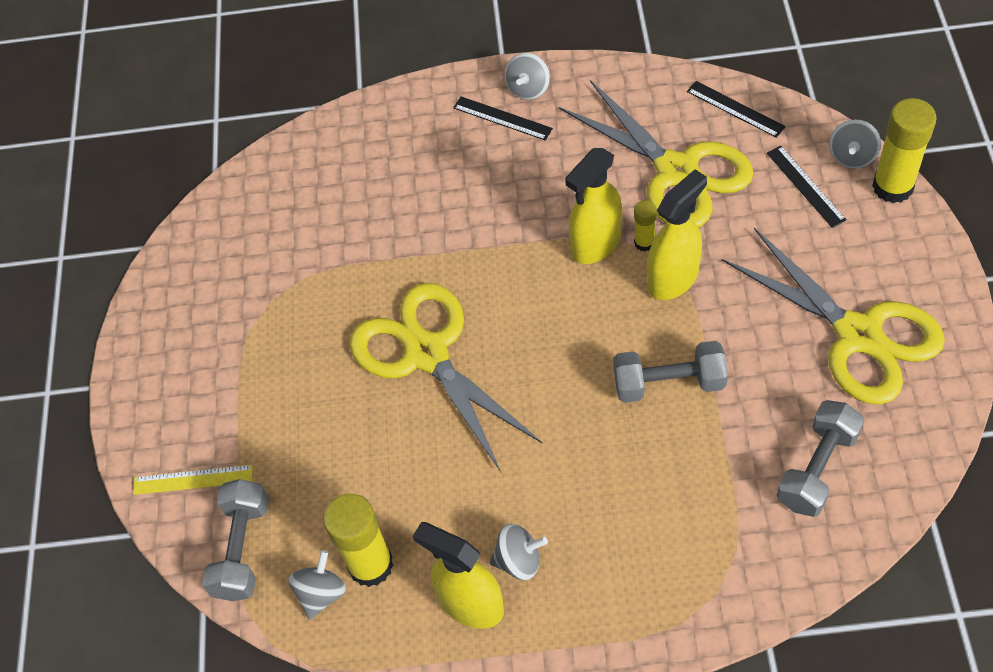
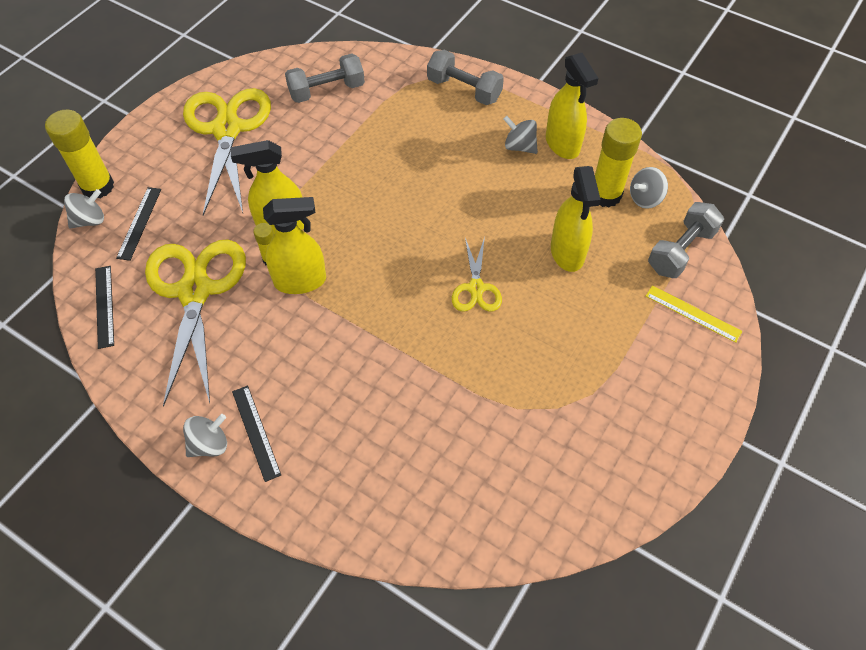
camera: 150 degrees left, 0 degrees up
yellow scissors [350,283,543,472] -> yellow scissors [452,236,502,311], size x0.50
grey dumbbell [613,341,728,403] -> grey dumbbell moved to [427,50,504,105]
none -> yellow spray bottle [551,166,601,272]

